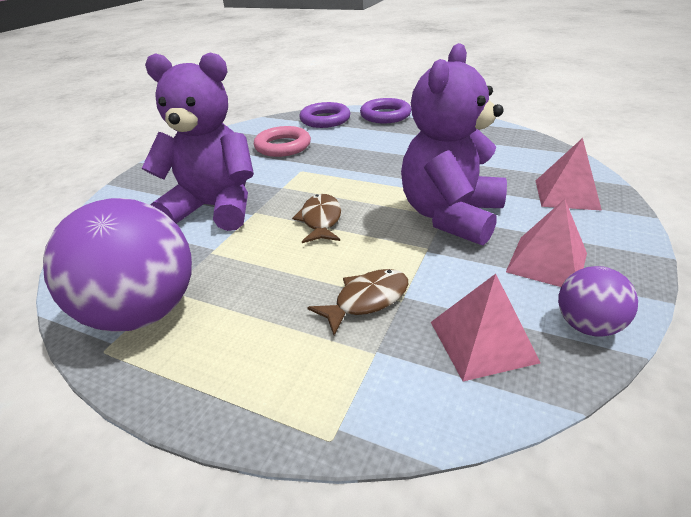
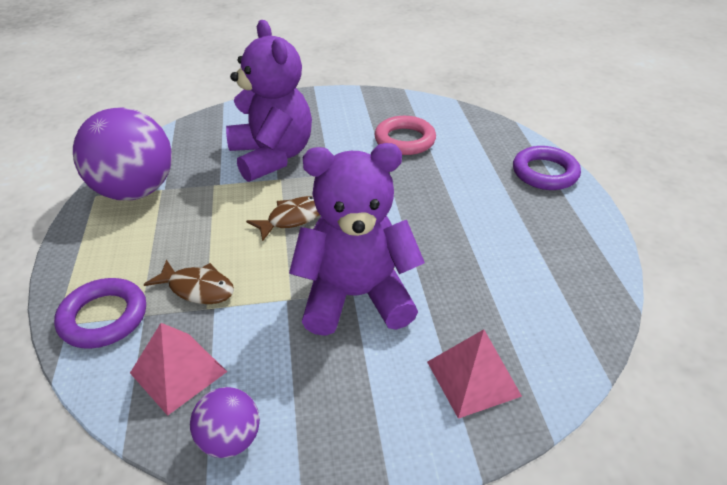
camera: 55 degrees right, 5 degrees up
purple ring [299,102,350,128] -> purple ring moved to [54,278,146,349]
pink pyramid [506,199,587,287] -> none

